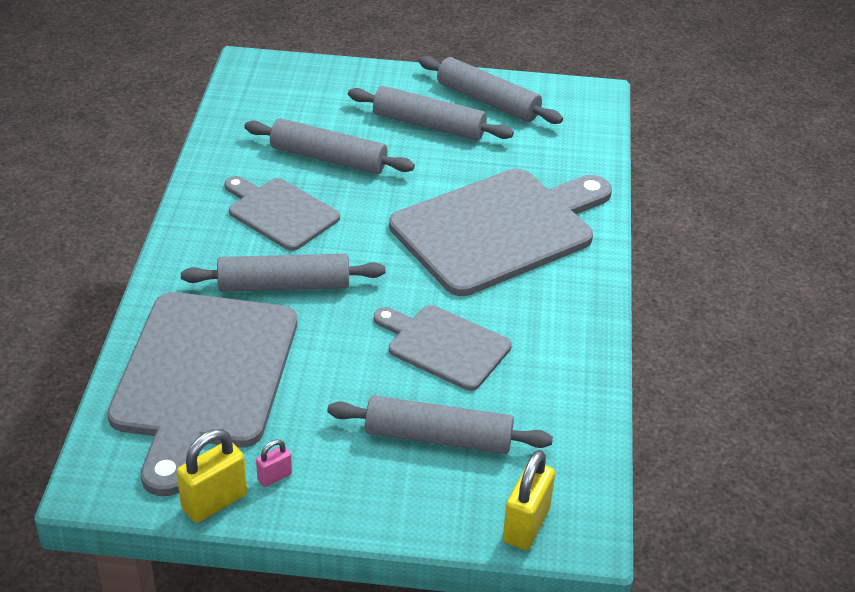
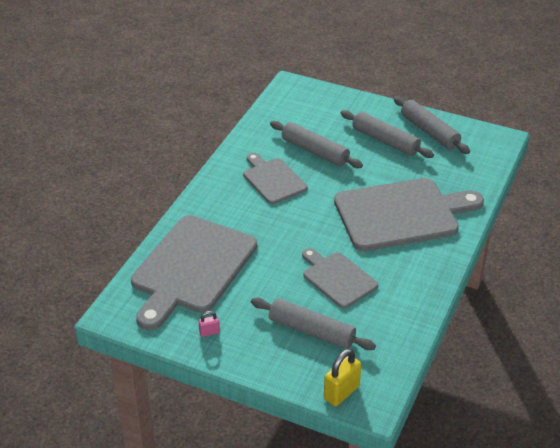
camera: 20 degrees right, 0 degrees up
yellow padlock [177,429,247,523] -> none
grey rolling pin [181,254,385,292] -> none

